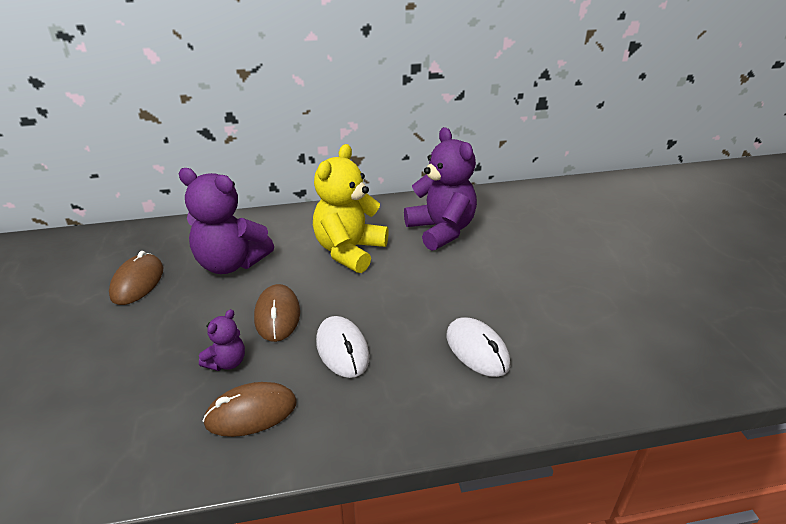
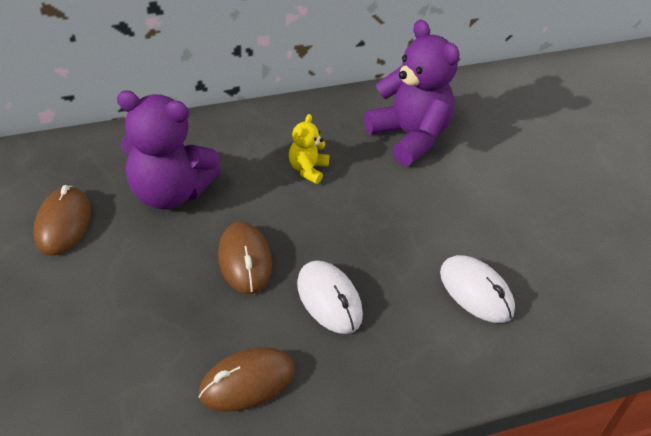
camera: 10 degrees left, 10 degrees up
purple teddy bear [199,309,245,371] -> none
yellow teddy bear [313,144,389,273] -> yellow teddy bear [289,114,330,184], size x0.48

